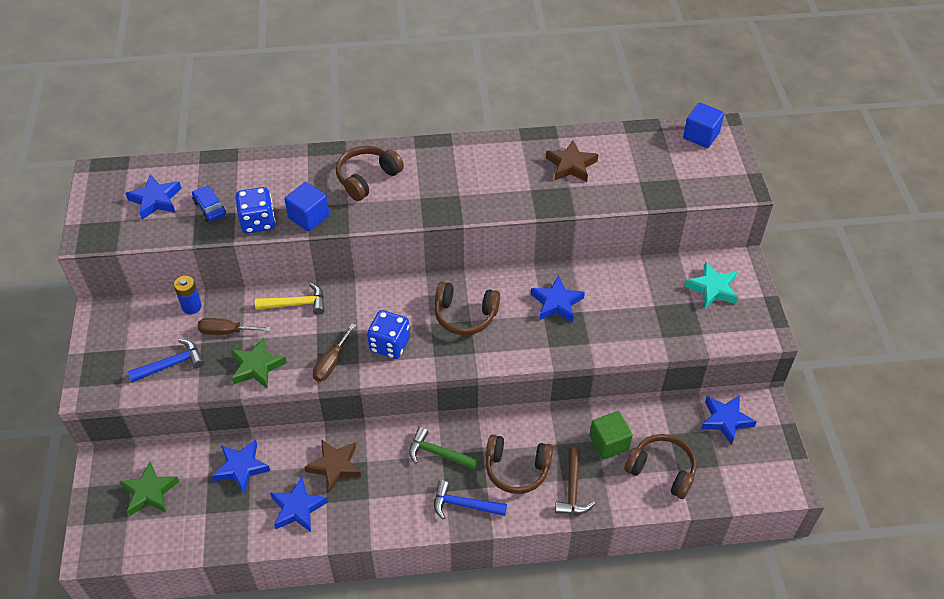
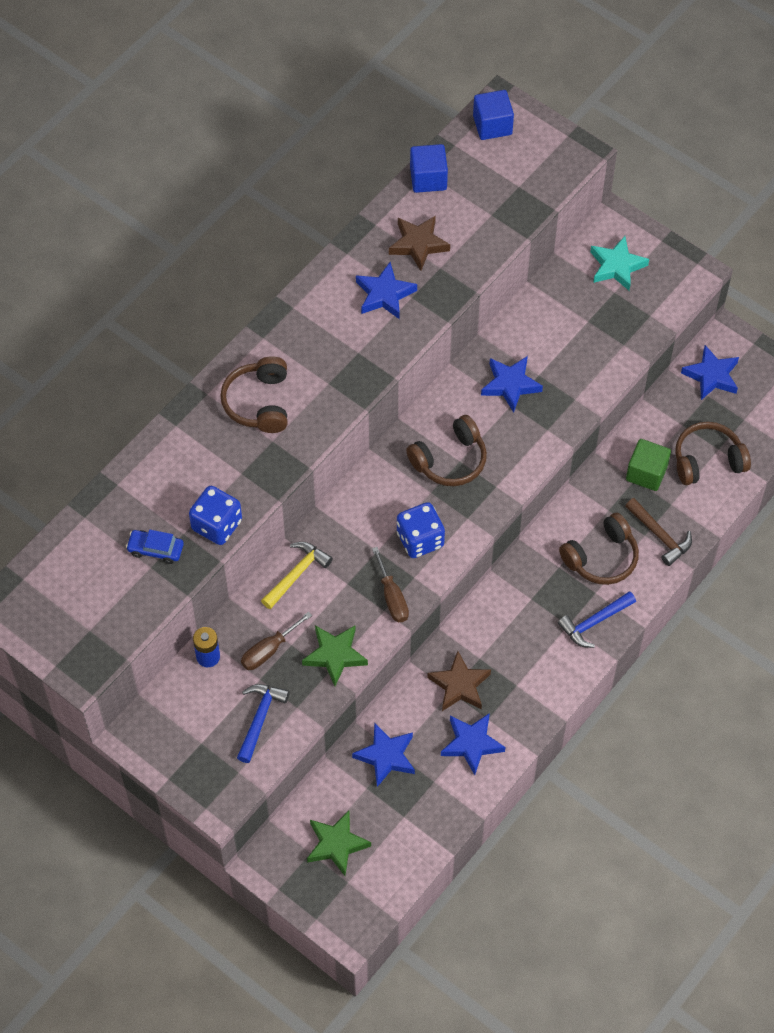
camera: 45 degrees left, 10 degrees up
blue star [125,174,182,220] -> blue star moved to [356,262,417,319]
blue cube [284,182,329,231] -> blue cube moved to [410,144,448,193]
green hammer [409,427,479,470] -> none

